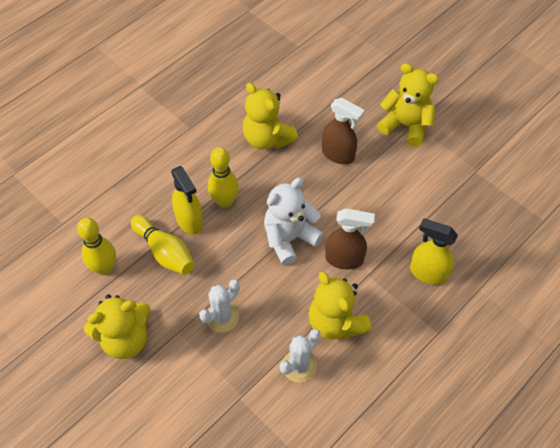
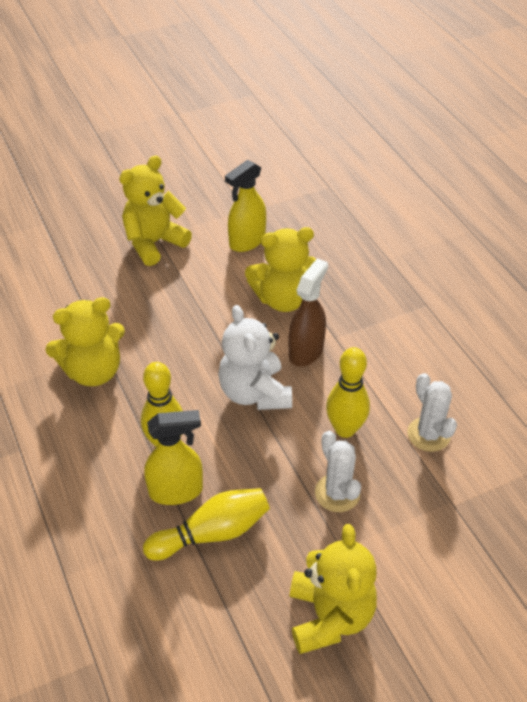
camera: 70 degrees left, 10 degrees down
yellow bowling pin [77,218,116,275] -> yellow bowling pin moved to [326,347,370,438]
yellow teddy bear [308,271,372,340] -> yellow teddy bear moved to [245,227,316,312]
brown spray bottle [322,98,365,164] -> none
yellow spray bottle [410,218,458,285] -> yellow spray bottle moved to [225,160,266,252]

